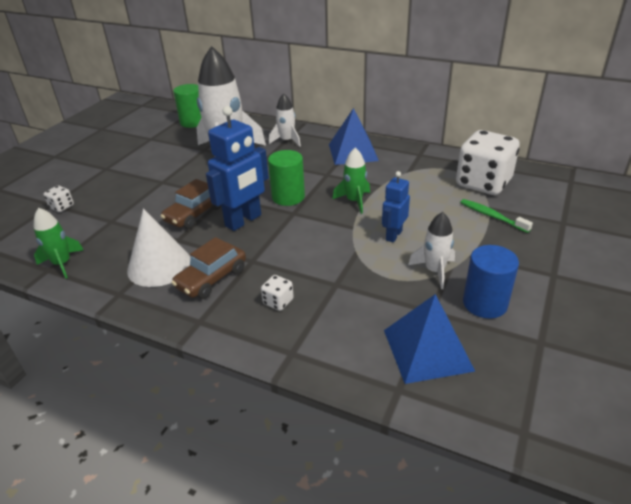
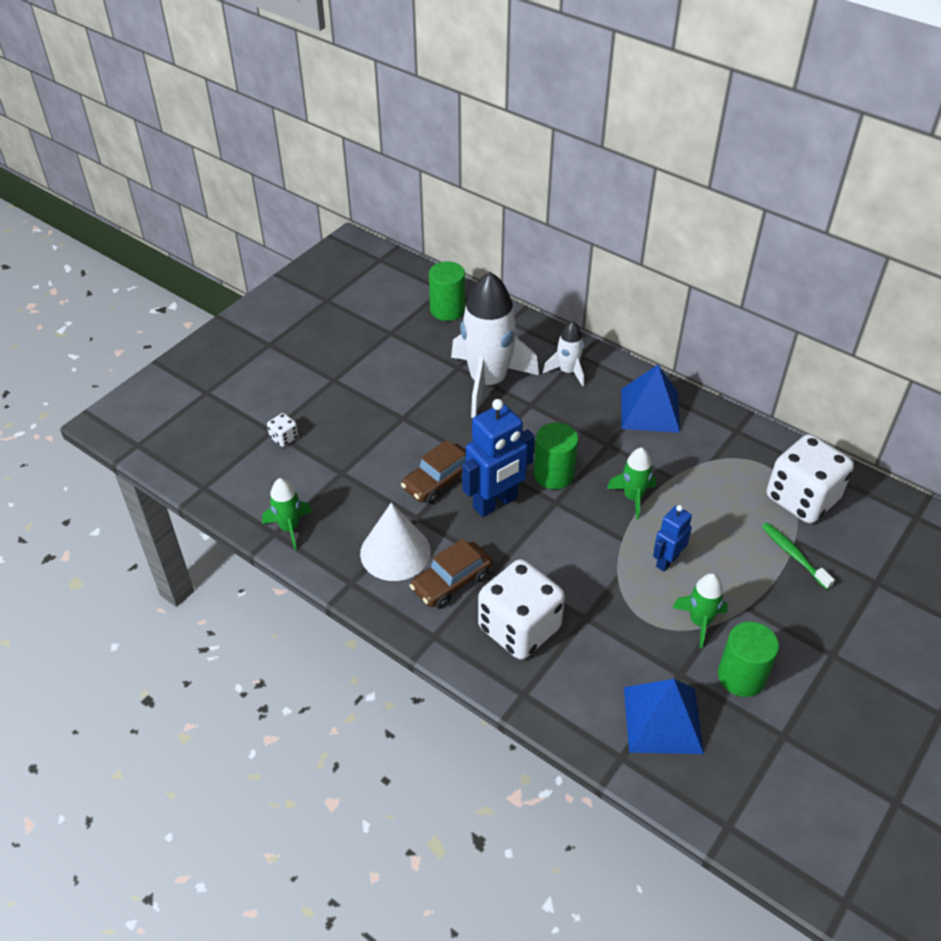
camera: 10 degrees right, 10 degrees up
white dice [261,275,294,311] -> white dice [478,559,565,660], size x2.46
white rocket [408,212,455,289] -> green rocket [672,573,728,648]
blue cylinder [463,245,519,319] -> green cylinder [718,622,779,697]

